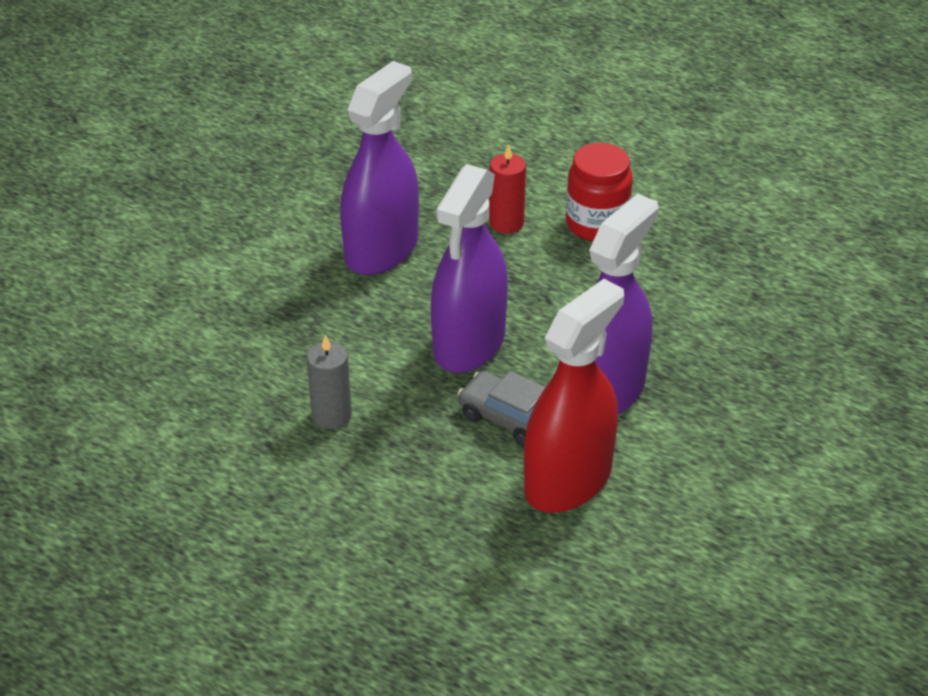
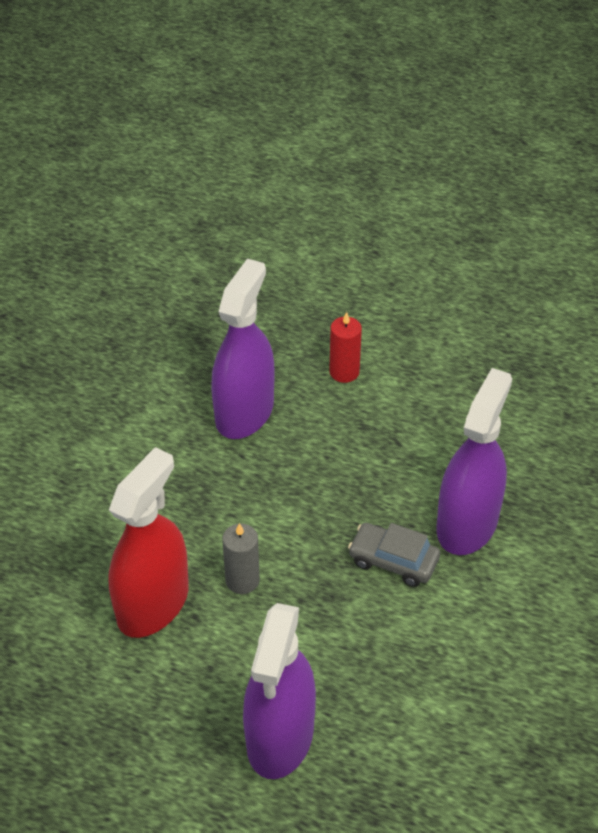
camera: 10 degrees left, 5 degrees up
purple spray bottle [431,164,508,373] -> purple spray bottle moved to [243,603,316,779]
red spray bottle [524,279,624,513] -> red spray bottle moved to [108,447,189,638]
red jar [566,143,633,241] -> none

